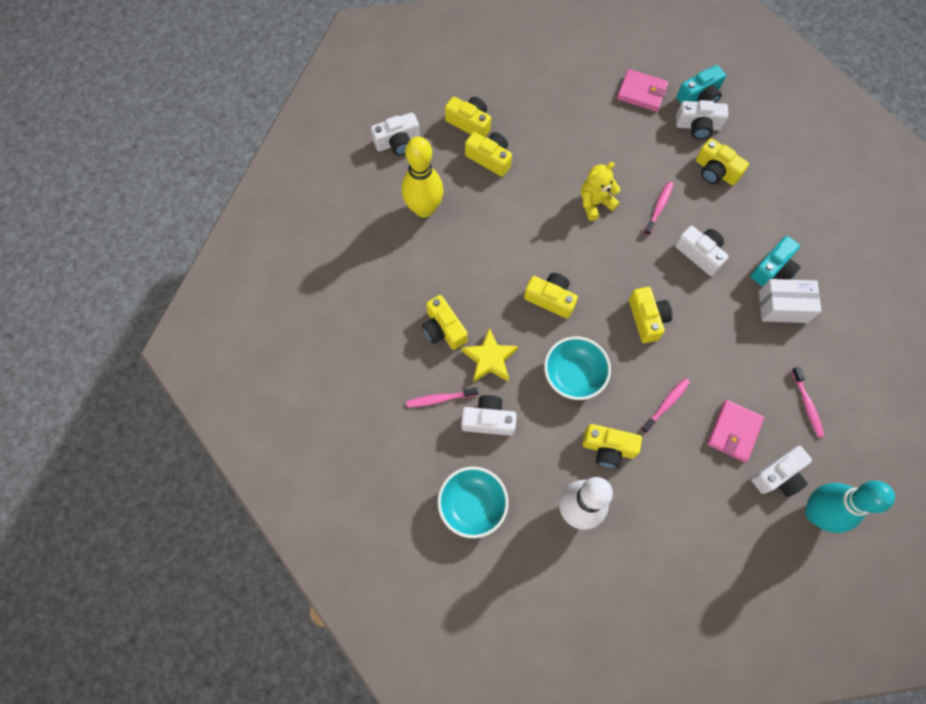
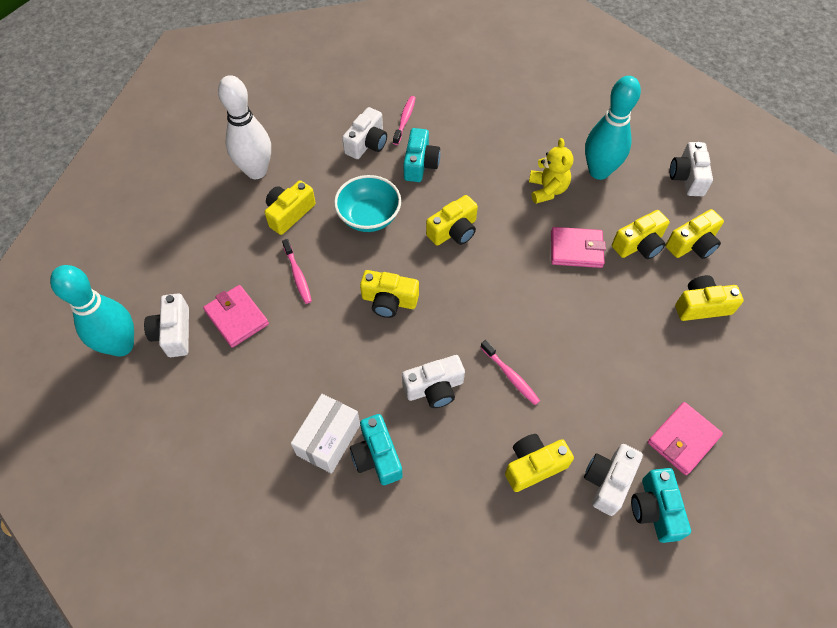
camera: 115 degrees right, 10 degrees down
yellow bowling pin [401,137,444,218] -> turquoise bowling pin [585,76,641,180]
yellow camera [422,295,468,350] -> yellow camera moved to [675,275,744,321]
turquoise bowl [437,466,509,538] -> none
yellow star [462,328,518,382] -> turquoise camera [403,128,440,182]
yellow teddy bear [581,162,621,221] -> yellow teddy bear moved to [529,138,573,204]
pink toothbrush [791,366,824,438] -> none
none -> pink wallet [551,227,606,268]

